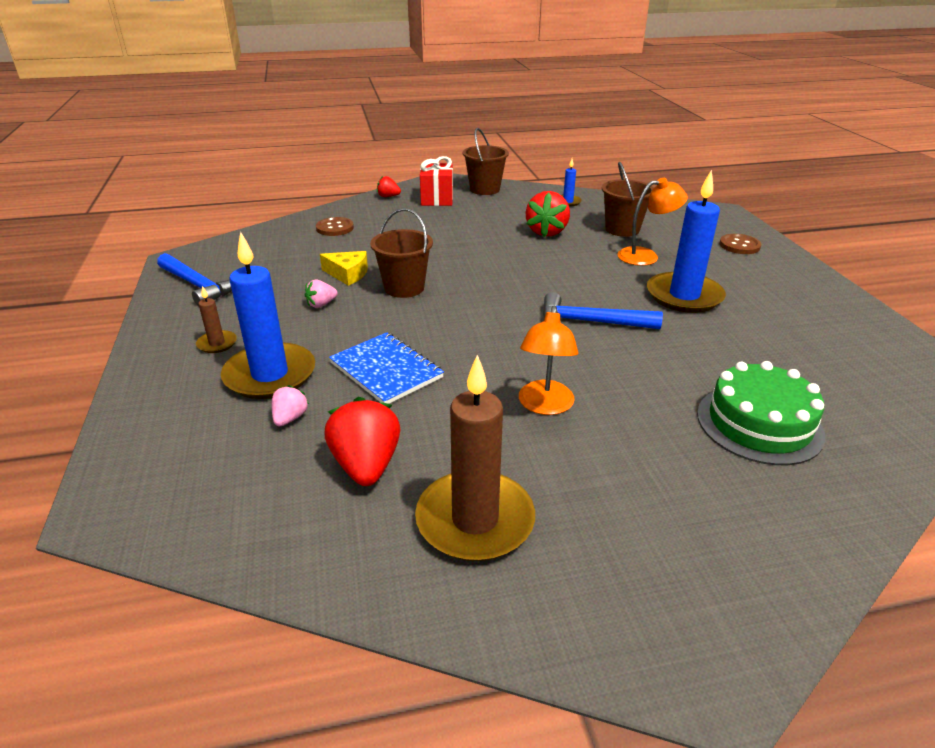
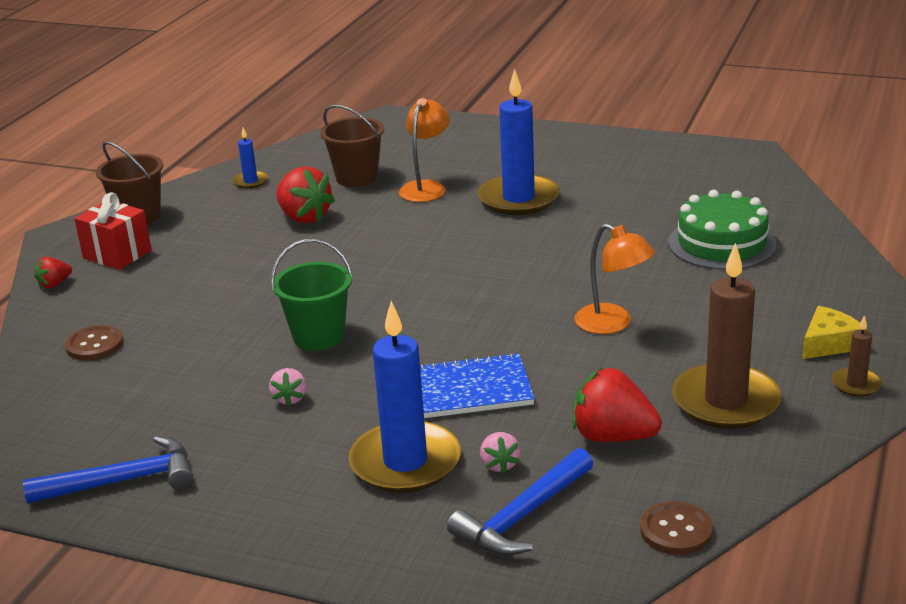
camera: 55 degrees left, 5 degrees down
brown candle [196,286,237,353] -> brown candle moved to [832,315,882,397]
pink strawberry [272,385,309,426] -> pink strawberry turned 150 degrees counterclockwise [480,432,521,474]
yellow cheese [320,251,368,286] -> yellow cheese moved to [802,306,867,359]
brown bucket [370,208,433,298] -> green bucket [271,239,353,351]
blue hammer [543,292,663,329] -> blue hammer moved to [447,448,593,556]
brown button [719,234,762,254] -> brown button moved to [640,501,713,555]

